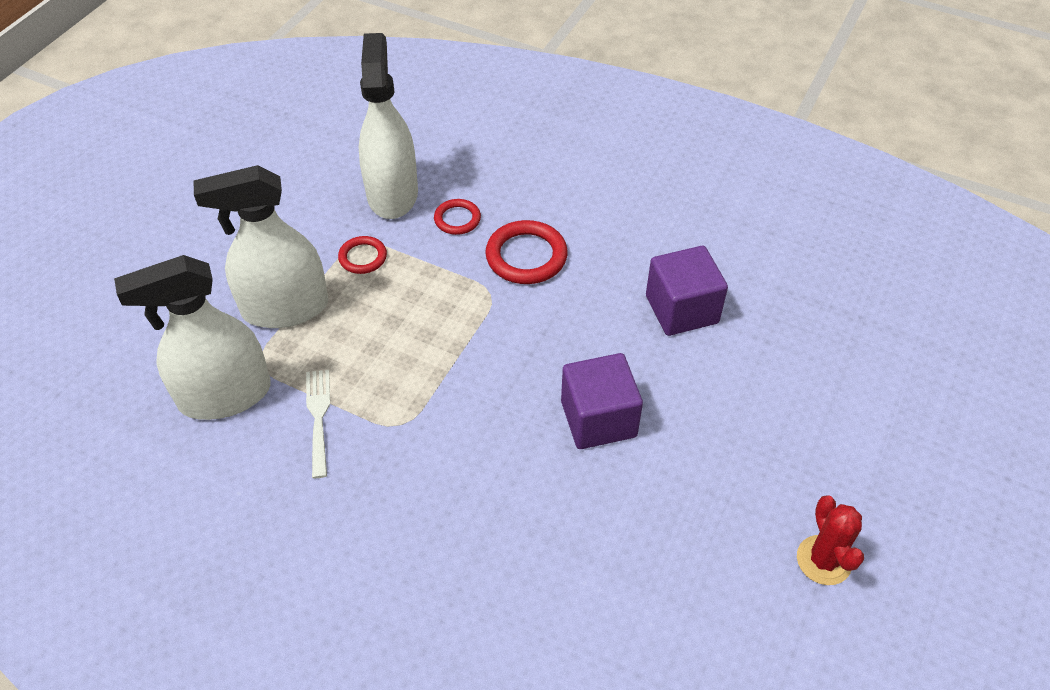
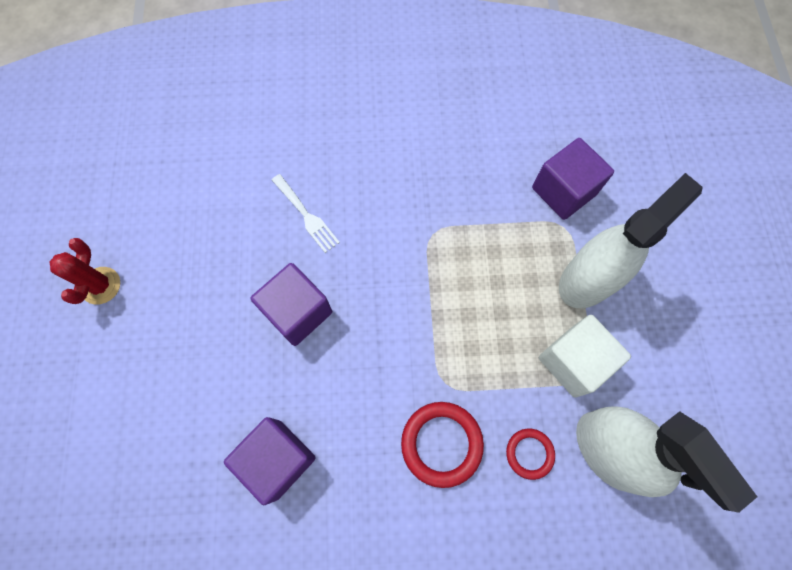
camera: 150 degrees right, 20 degrees up
white spray bottle [114,255,271,420] -> purple cube [532,138,614,220]
white fork [306,370,330,478] -> white fork moved to [272,174,340,253]
red ring [338,236,387,274] -> white cube [539,315,631,398]
red cactus [797,495,864,585] -> red cactus turned 45 degrees clockwise [50,238,120,305]

